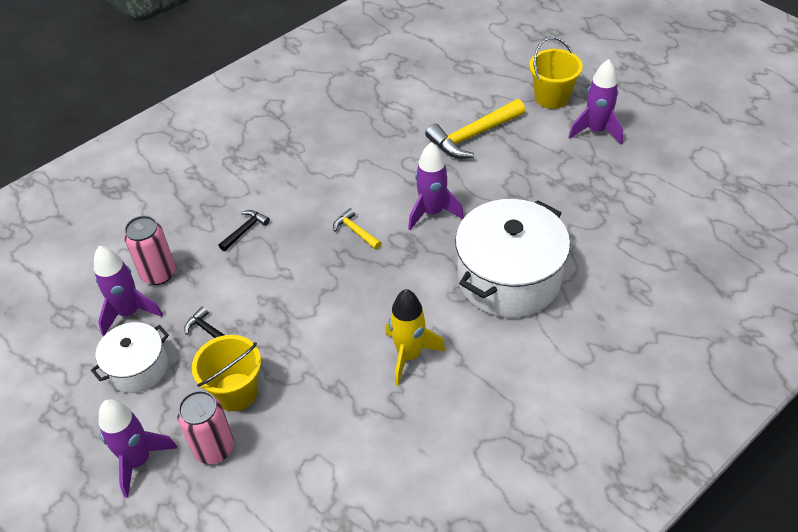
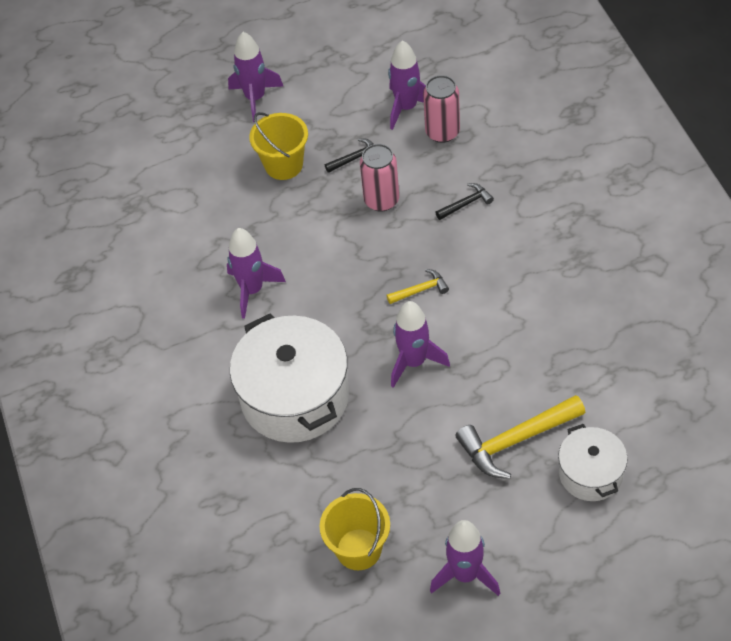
camera: 115 degrees right, 5 degrees up
white pot [91,322,169,393] -> white pot moved to [558,424,628,501]
pink can [177,391,234,464] -> pink can moved to [360,144,399,212]
black hammer [219,210,270,251] -> black hammer turned 90 degrees counterclockwise [435,183,494,220]
yellow rocket [386,289,446,386] -> purple rocket [227,228,286,319]
yellow hammer [425,99,525,158] -> yellow hammer turned 105 degrees counterclockwise [455,395,586,479]
yellow bucket [529,37,583,109] -> yellow bucket moved to [320,488,390,570]

